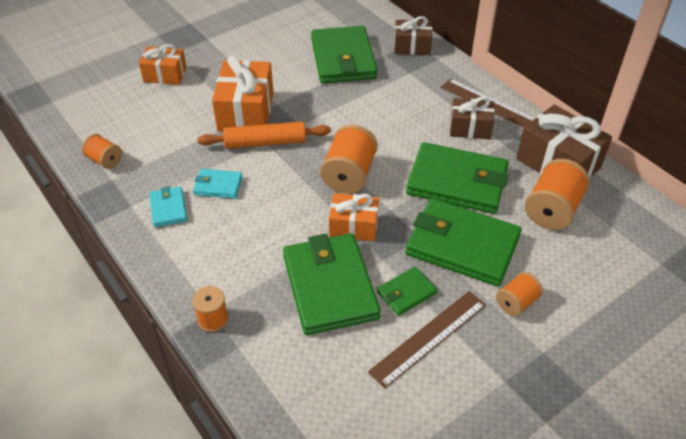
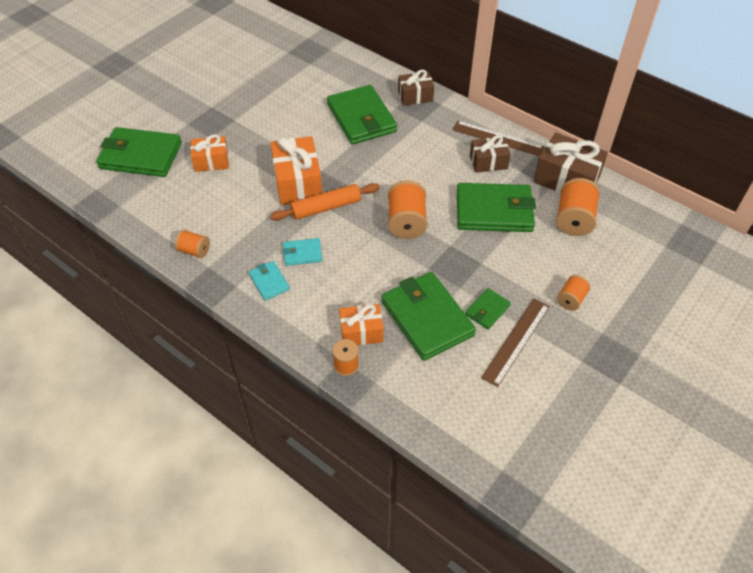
camera: 15 degrees left, 5 degrees up
orange gift [329,193,379,241] -> orange gift moved to [339,304,384,345]
green wallet [405,198,522,286] -> green wallet moved to [96,127,182,177]

